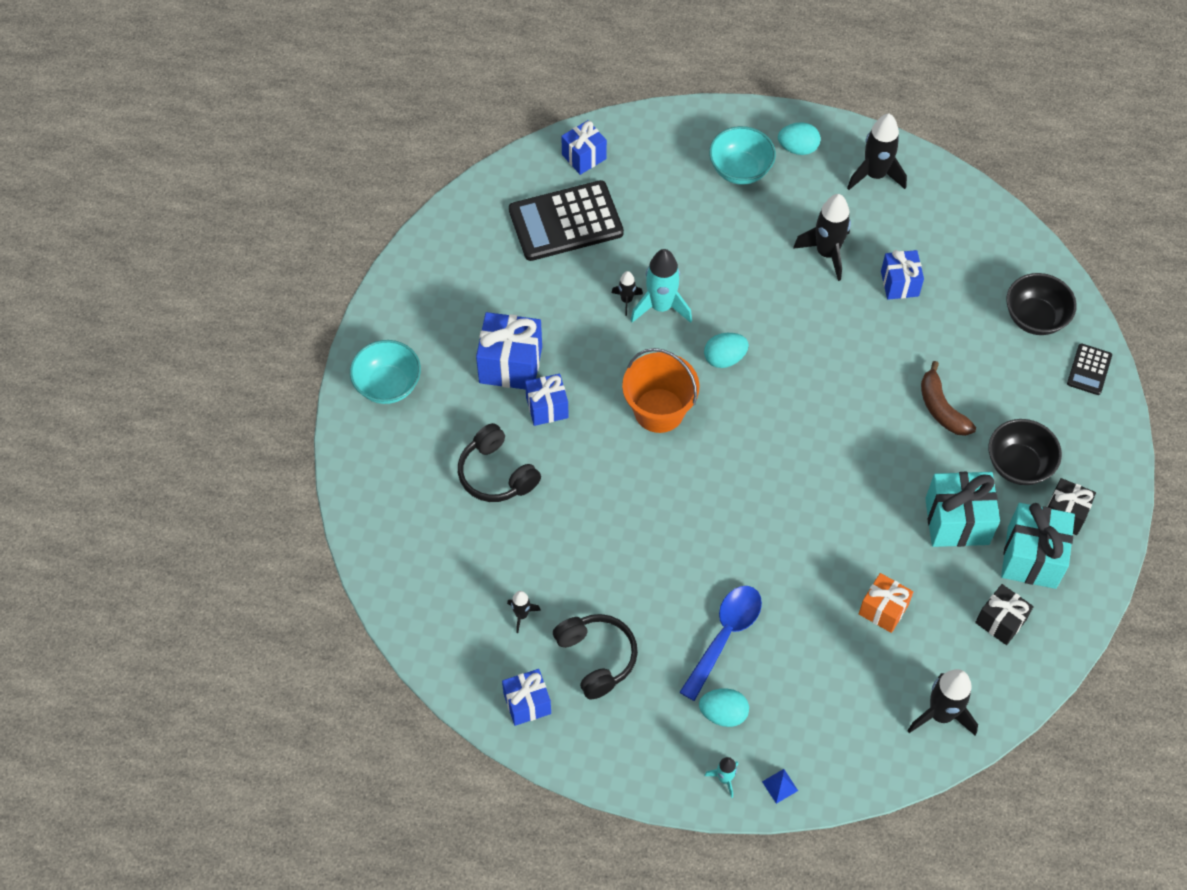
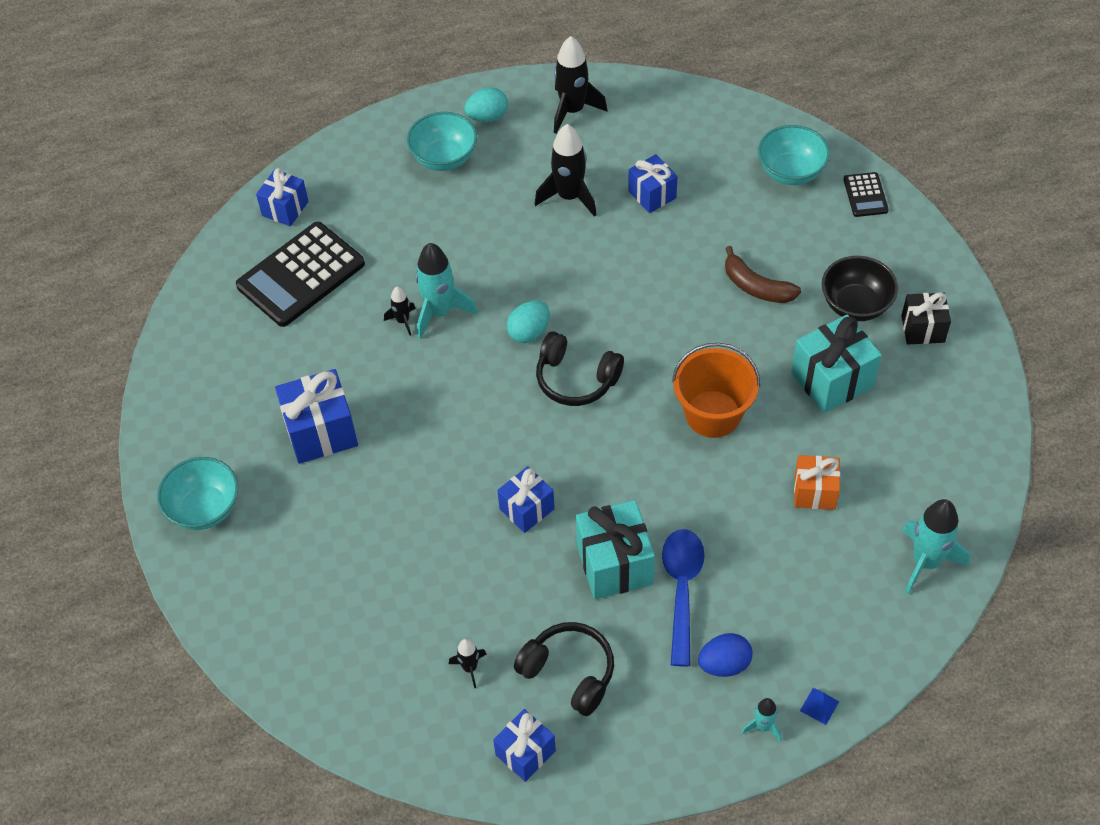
camera: 25 degrees left, 5 degrees down
black headphones [458,423,541,502] -> black headphones moved to [536,332,624,406]
blue gift [525,374,569,426] -> blue gift moved to [497,466,555,533]
orange bucket [622,348,700,433] -> orange bucket moved to [672,343,760,438]
turquoise egg [699,688,749,727] -> blue egg [698,633,752,677]
black rocket [907,669,978,736] -> turquoise rocket [902,499,970,594]
black gift [975,584,1034,645] -> none
turquoise gift [1001,503,1075,589] -> turquoise gift moved to [576,500,655,599]
black bowl [1006,273,1077,335] -> turquoise bowl [758,125,830,185]

